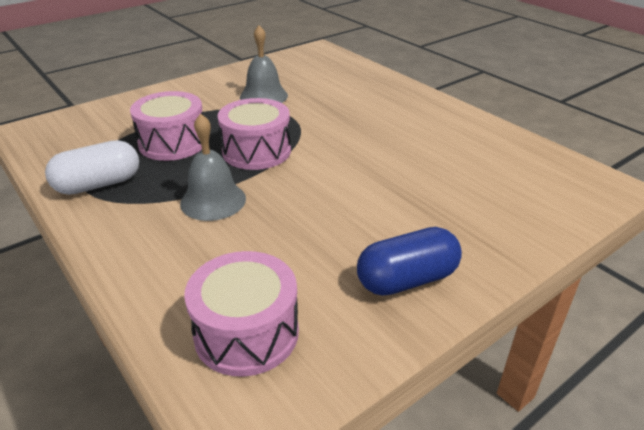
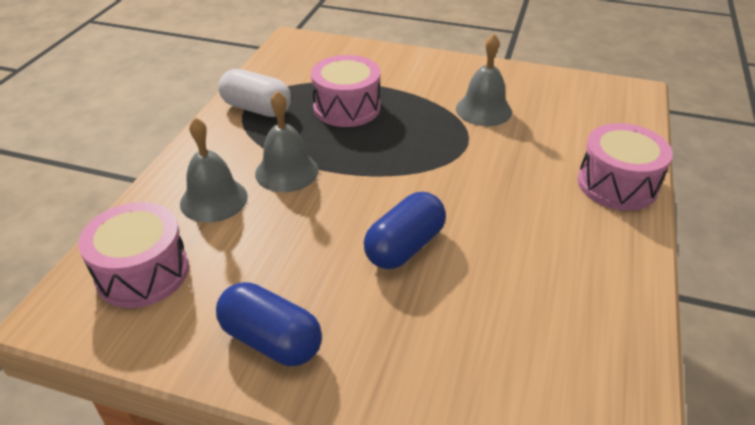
camera: 55 degrees right, 5 degrees up
pink drum [218,98,291,170] -> pink drum moved to [578,123,673,211]
none -> grey bell [180,117,248,223]
none -> blue capsule [364,192,446,269]

